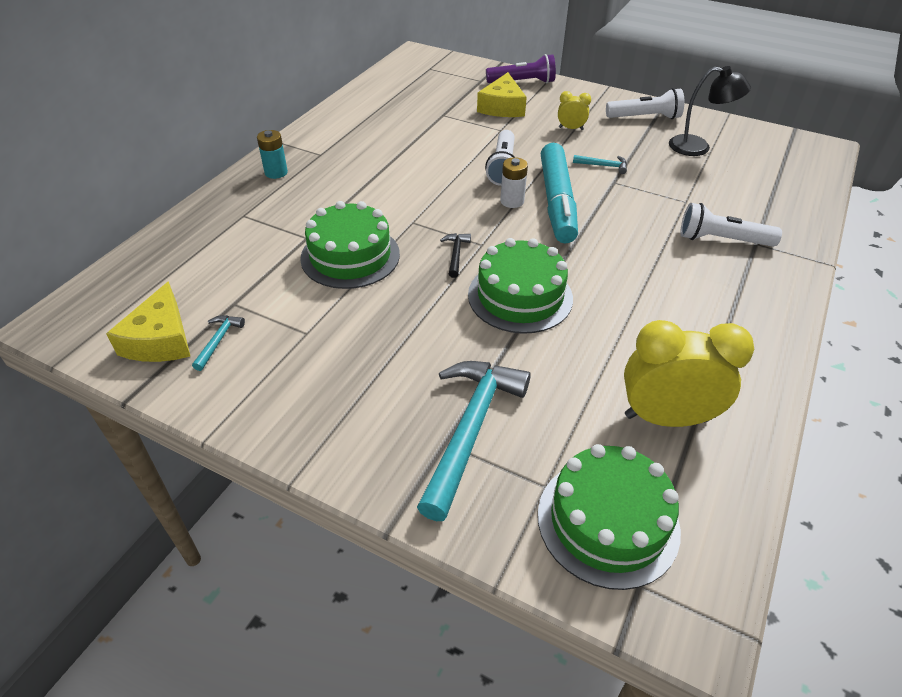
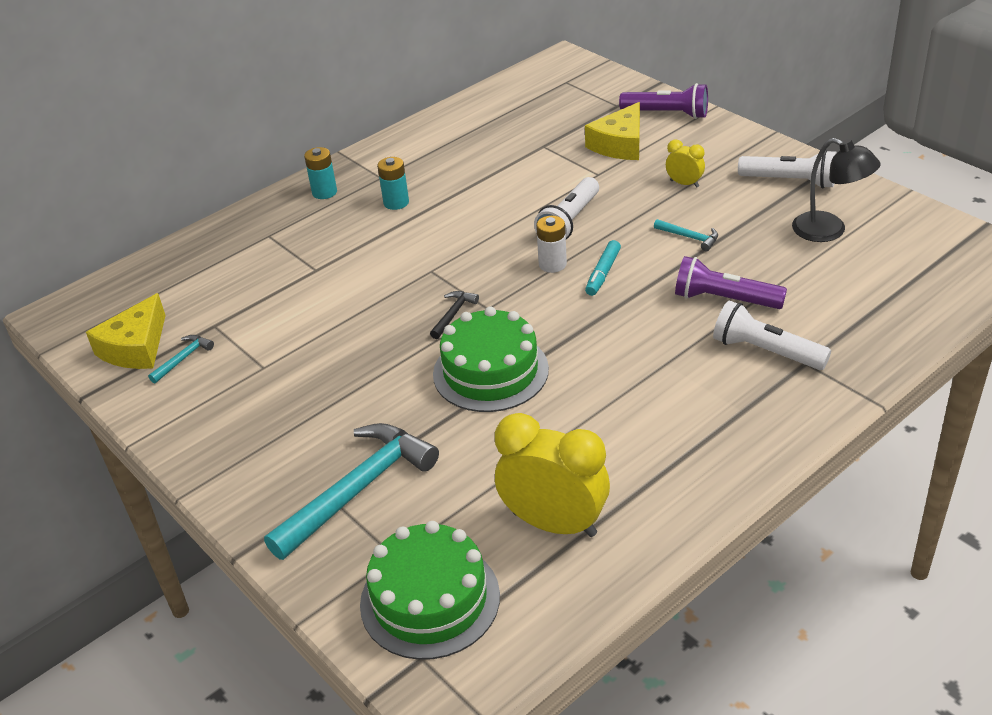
camera: 25 degrees right, 5 degrees down
green cake [300,201,400,289] -> none
turquoise marker [540,143,578,243] -> turquoise marker [585,240,621,296], size x0.46
none -> turquoise battery [377,157,409,210]
none -> purple flashlight [675,256,787,309]

